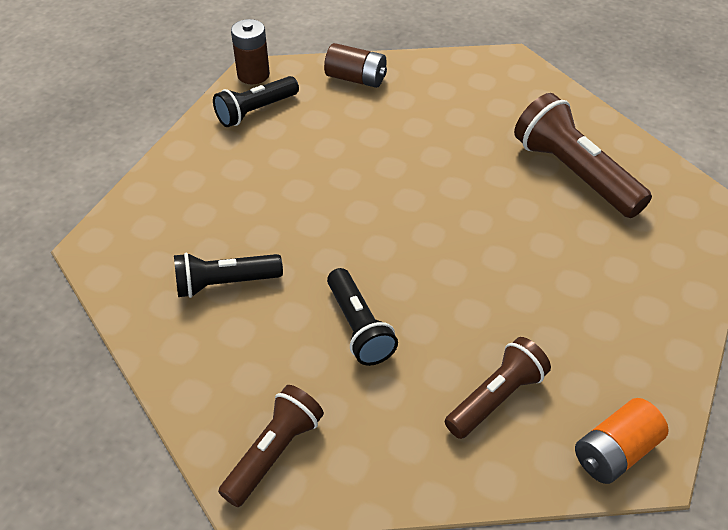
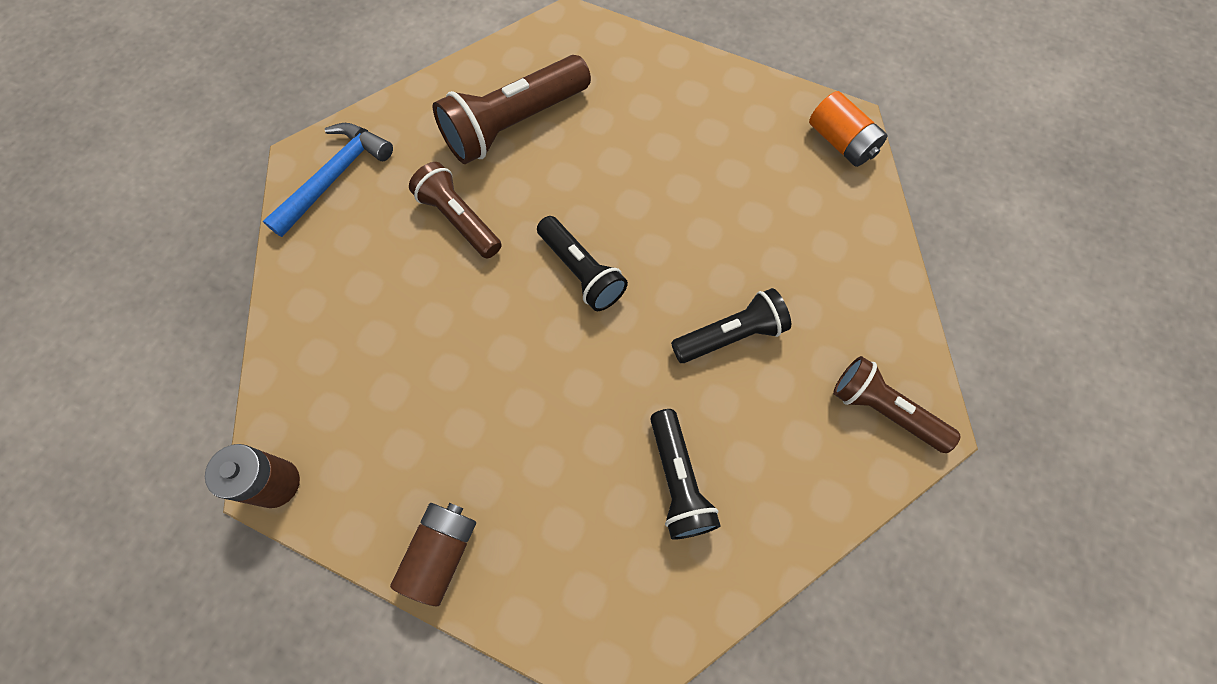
camera: 90 degrees left, 20 degrees up
black flashlight [213,76,299,127] -> black flashlight moved to [537,216,628,311]
brown battery [324,43,387,88] -> brown battery moved to [390,503,476,606]
brown flashlight [445,337,551,439] -> brown flashlight moved to [409,162,502,259]
none -> blue hammer [263,123,393,237]

